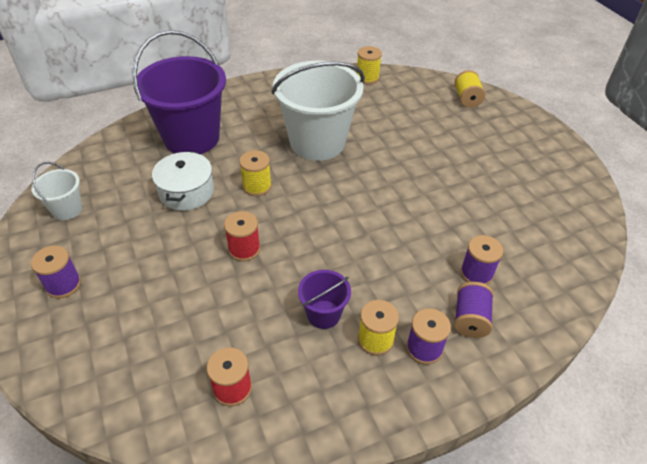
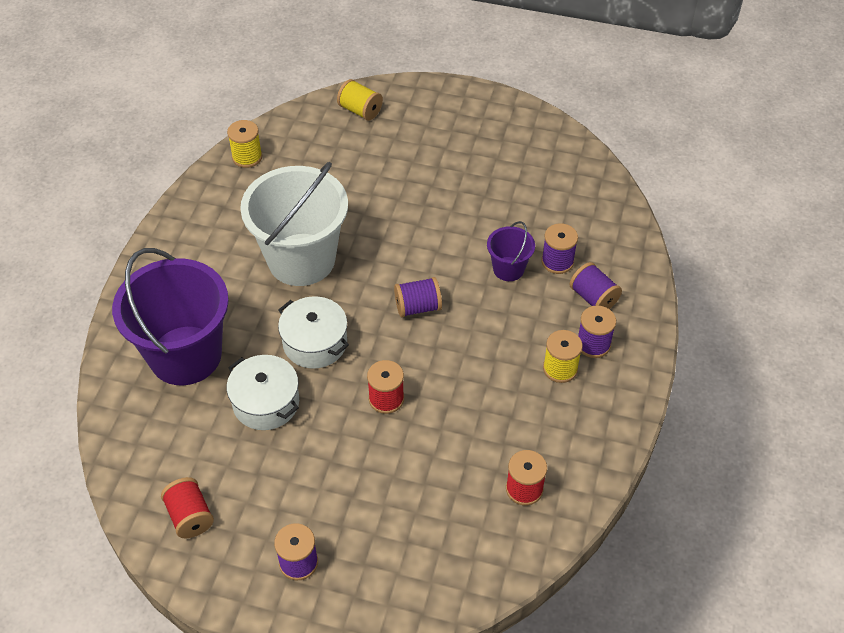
camera: 50 degrees left, 5 degrees up
white bucket [31,162,82,220] -> red spool [161,477,214,538]
yellow spool [239,150,272,196] -> white pot [278,296,349,369]
purple bucket [298,270,351,329] -> purple bucket moved to [487,221,535,281]
none -> purple spool [394,277,442,317]

